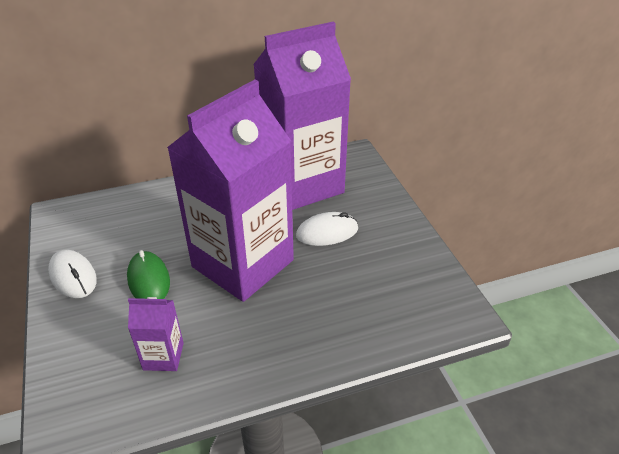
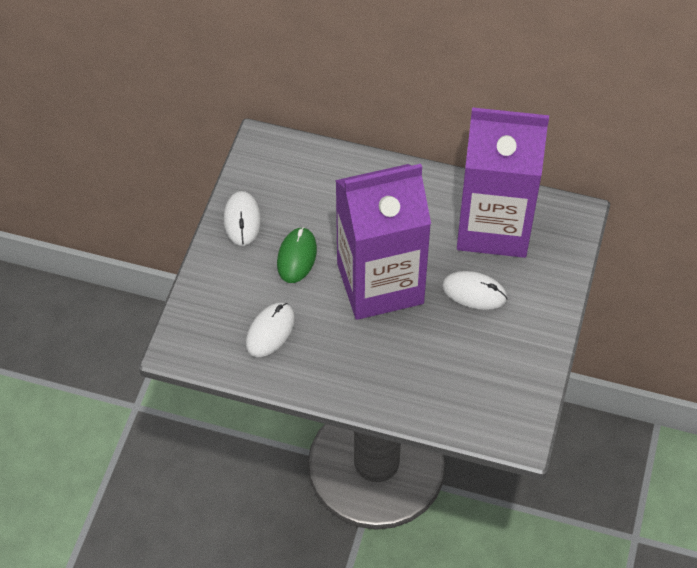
camera: 35 degrees right, 15 degrees up
purple carton [128,297,184,371] -> white mouse [246,303,295,357]

